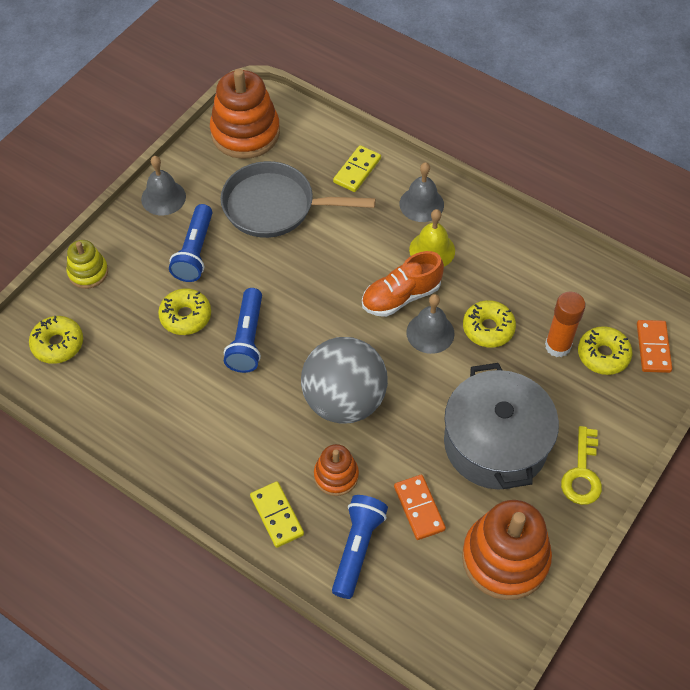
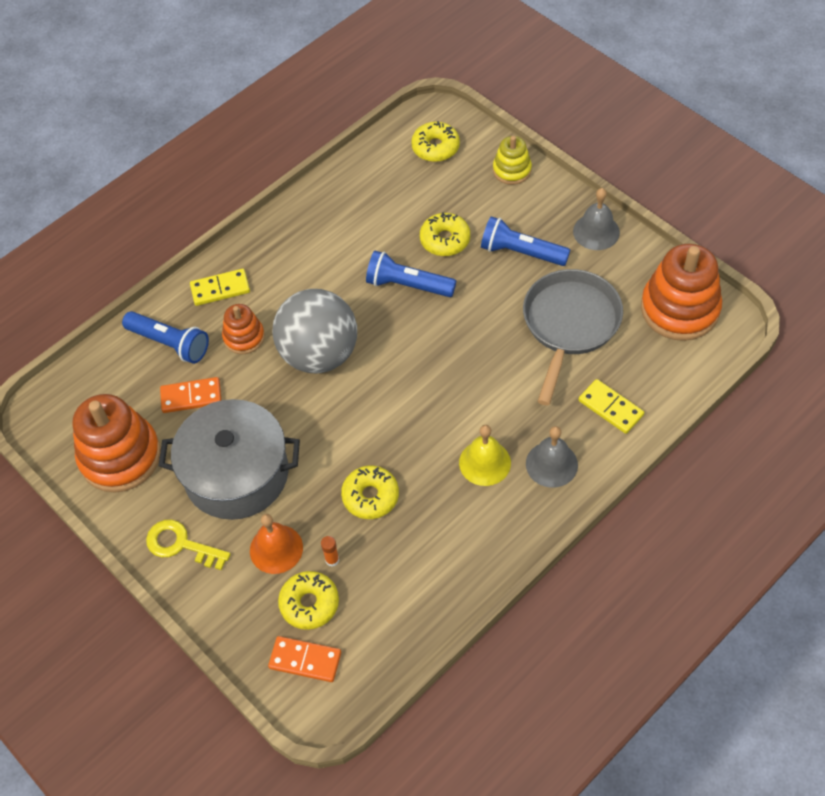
camera: 105 degrees right, 0 degrees up
orange shoe [362,251,444,317] -> none
grey bell [406,294,455,354] -> none
orange glue stick [545,291,586,357] -> orange glue stick [321,536,339,567], size x0.48
none -> orange bell [250,514,303,574]

